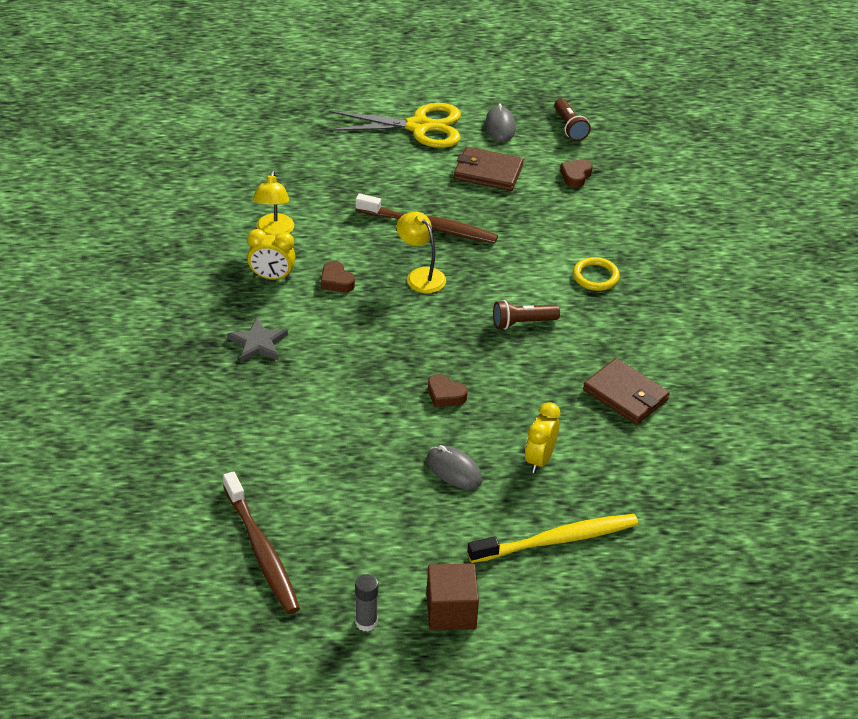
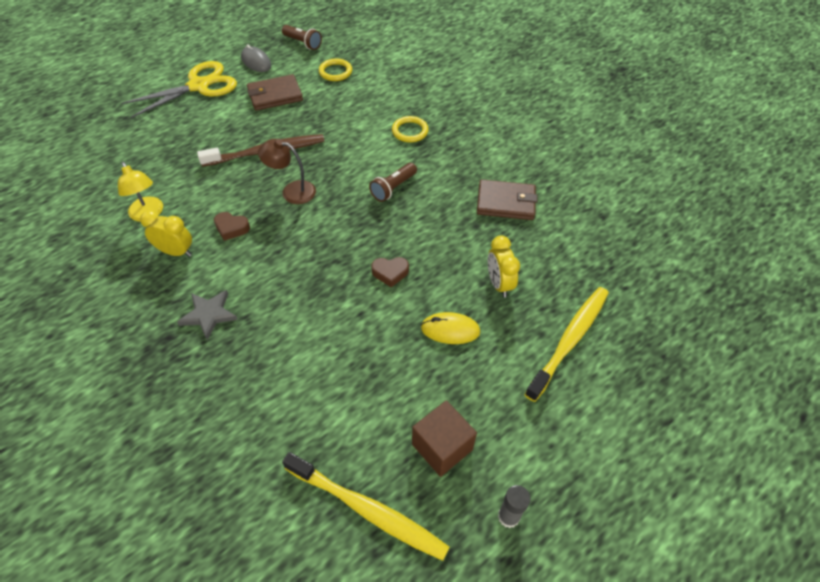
camera: 35 degrees left, 10 degrees up
brown toothbrush [223,471,300,614] -> yellow toothbrush [282,452,450,561]
yellow clock [247,229,295,280] -> yellow clock turned 135 degrees counterclockwise [140,210,192,257]
yellow lamp [396,211,446,293] -> brown lamp [258,139,316,204]
grey mouse [427,445,482,489] -> yellow mouse [421,312,480,344]
brown cube [427,563,479,631] -> brown cube moved to [412,400,477,477]
brown heart [560,159,593,188] -> yellow ring [319,58,352,81]

